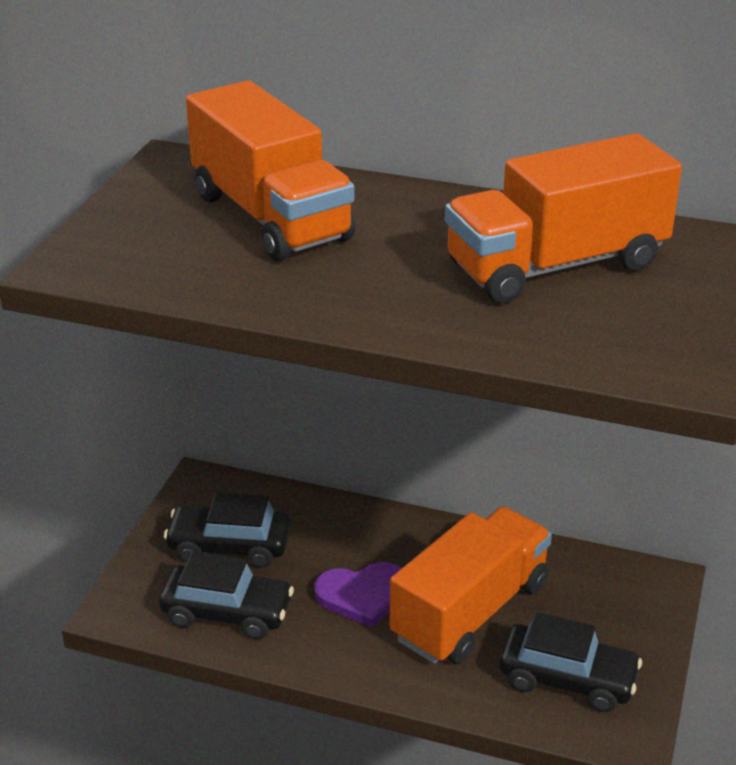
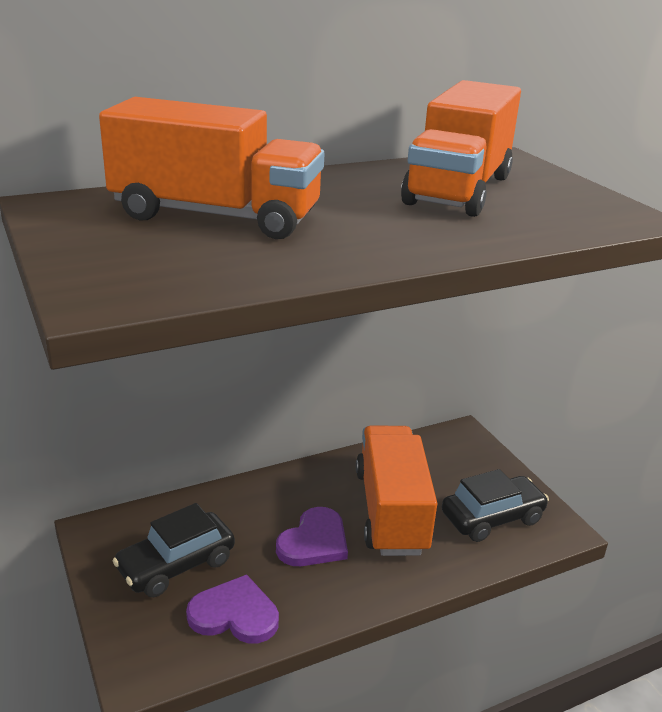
camera: 45 degrees left, 5 degrees down
black car [159,551,294,639] -> purple heart [186,574,279,643]

